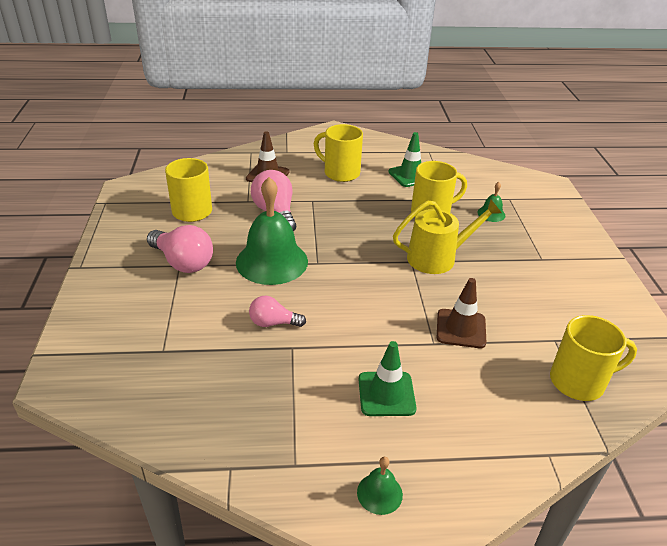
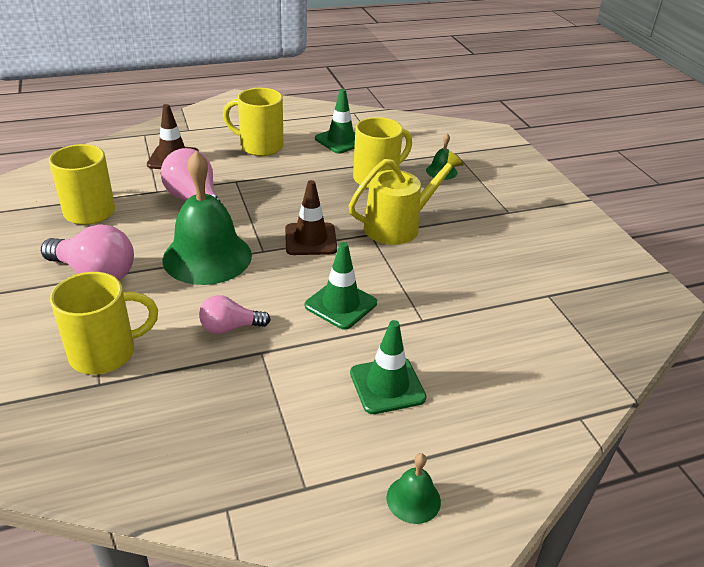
camera: 15 degrees left, 0 degrees up
brown traffic cone [437,278,486,348] -> brown traffic cone moved to [285,180,337,255]
yellow mug [550,315,637,401] -> yellow mug moved to [50,272,158,374]
none -> green traffic cone [305,242,377,330]

